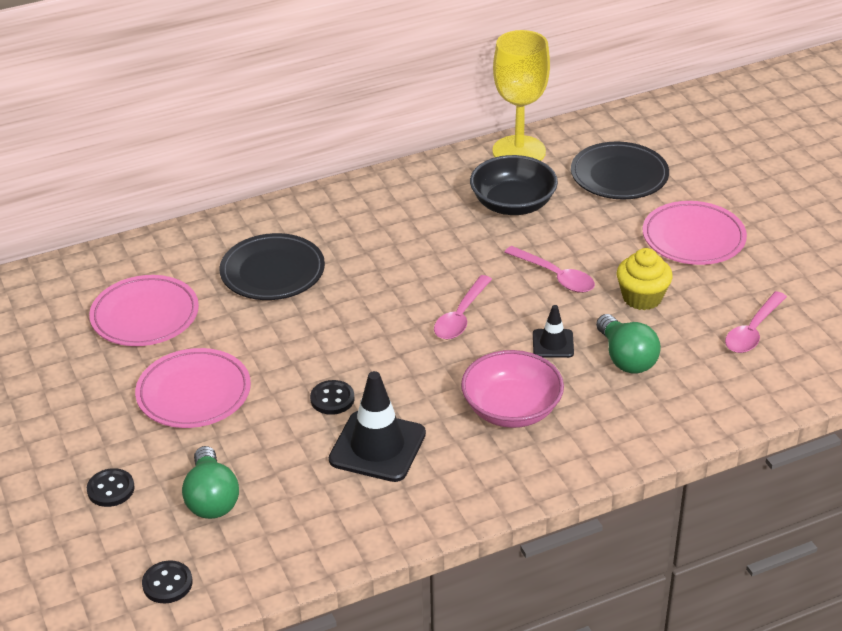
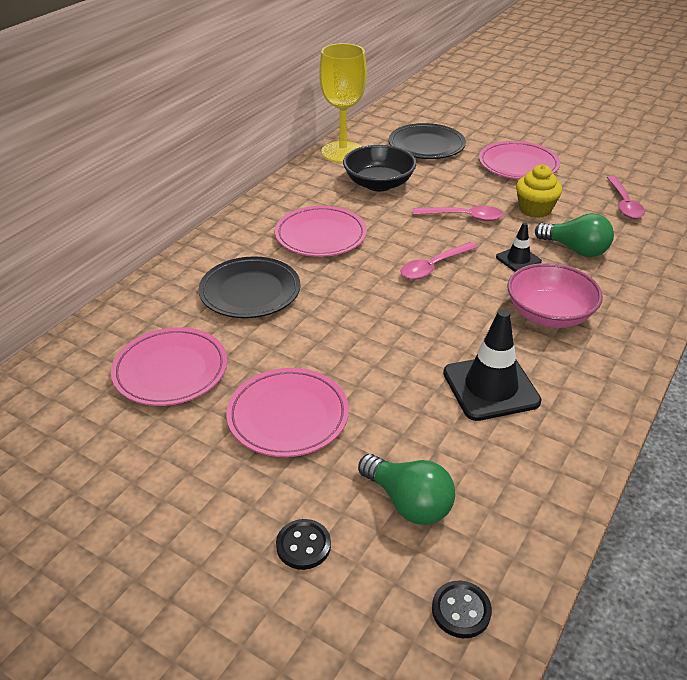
camera: 35 degrees left, 0 degrees up
black button [310,380,355,415] -> none
pink spoon [434,275,492,339] -> pink spoon turned 60 degrees clockwise [400,242,477,280]
none -> pink plate [275,206,367,257]

